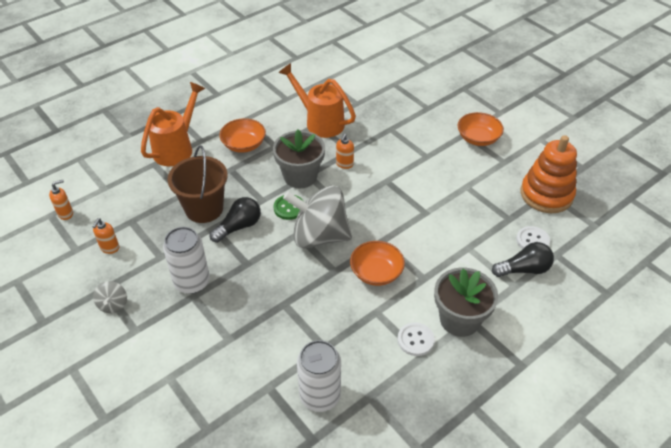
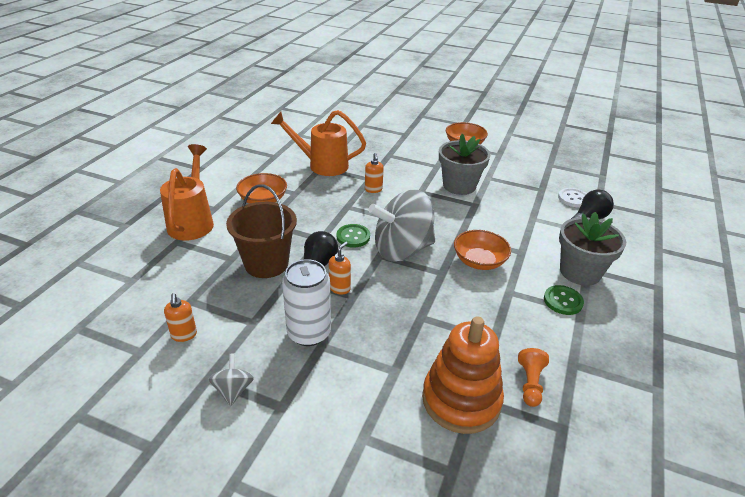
camera: 30 degrees left, 10 degrees down
orange soap dispenser [49,180,73,220] -> orange soap dispenser moved to [328,241,351,294]
grey spinning top [93,281,127,313] -> grey spinning top turned 150 degrees counterclockwise [209,354,254,406]
grey flower pot [273,129,325,188] -> grey flower pot moved to [439,134,491,195]
white can [297,340,341,412] -> orange pawn [518,348,549,407]
white button [397,322,434,356] -> green button [544,285,584,315]
orange stacking toy [521,135,577,213] -> orange stacking toy moved to [422,316,504,434]

